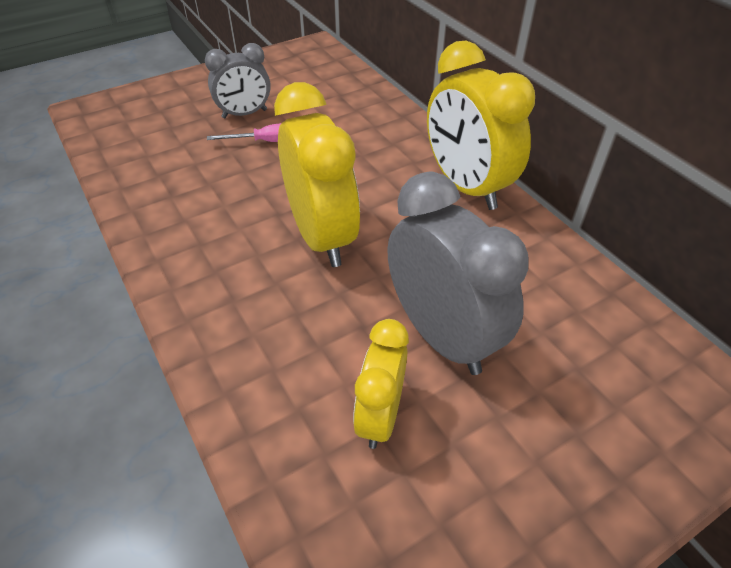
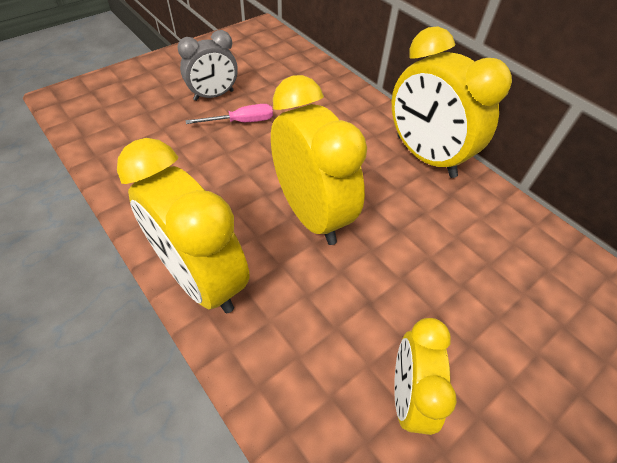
camera: 10 degrees left, 5 degrees up
grey clock [387,171,528,375] -> none
none -> yellow clock [117,138,250,313]

